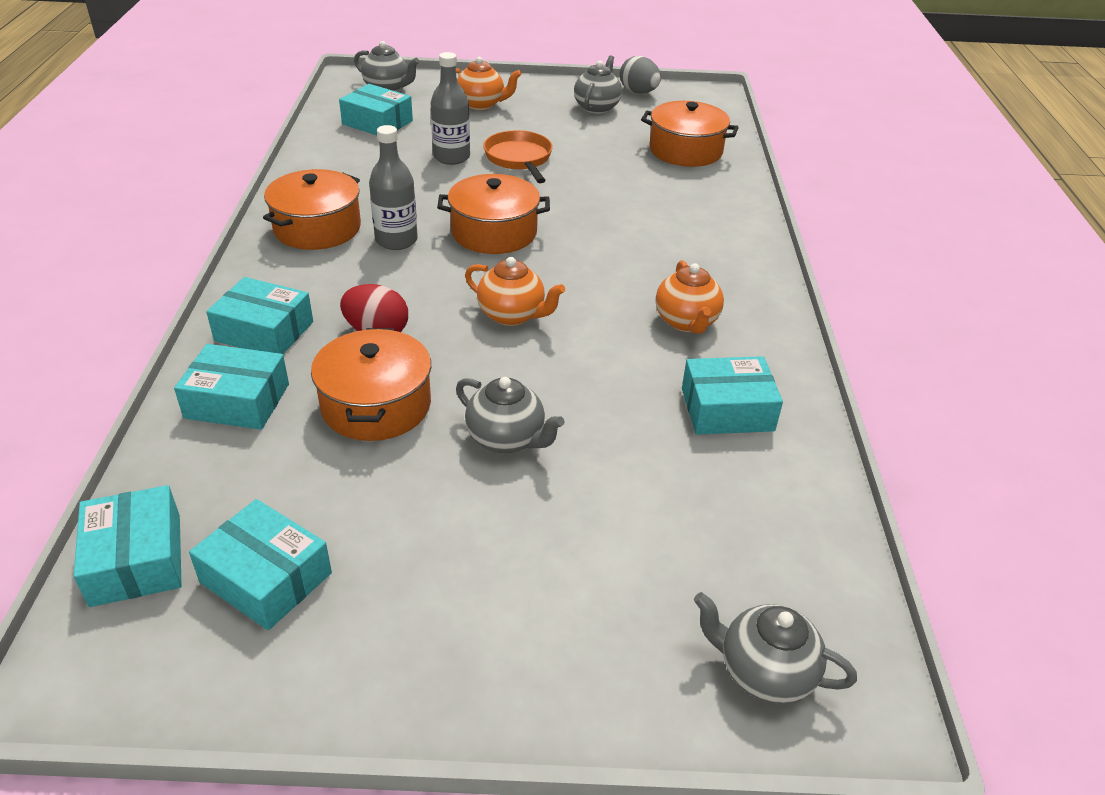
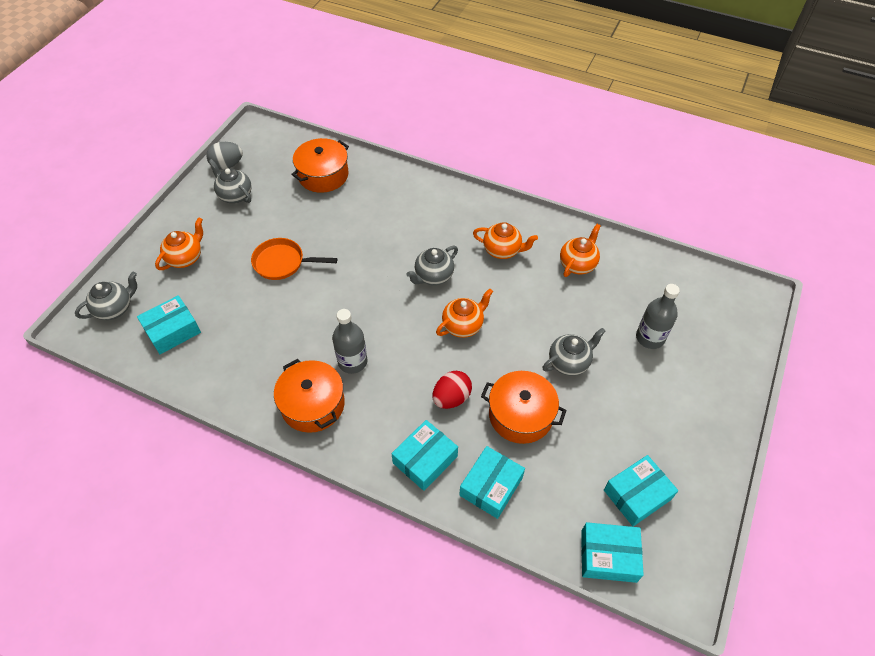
camera: 65 degrees left, 15 degrees up
grey bottle [431,52,470,165] -> grey bottle moved to [636,284,680,349]
orange pot [437,174,550,254] -> none
turquoise box [682,356,783,435] -> orange teapot [560,224,601,277]
grey teapot [694,592,857,704] -> grey teapot moved to [406,246,458,285]

